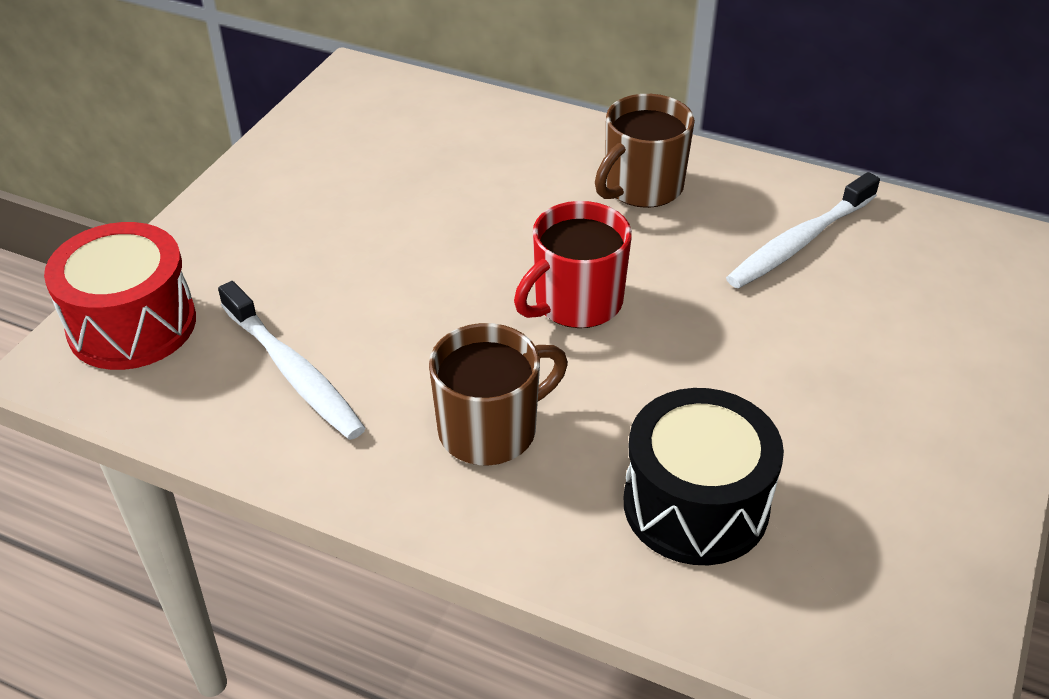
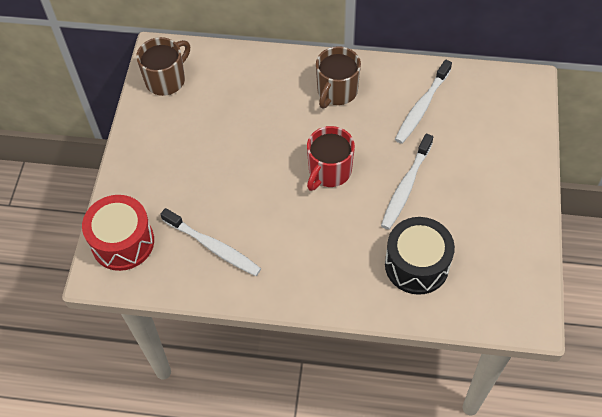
camera: 15 degrees left, 15 degrees up
brown mug [429,323,568,466] -> brown mug moved to [136,37,190,96]
none -> white toothbrush [381,134,433,230]

